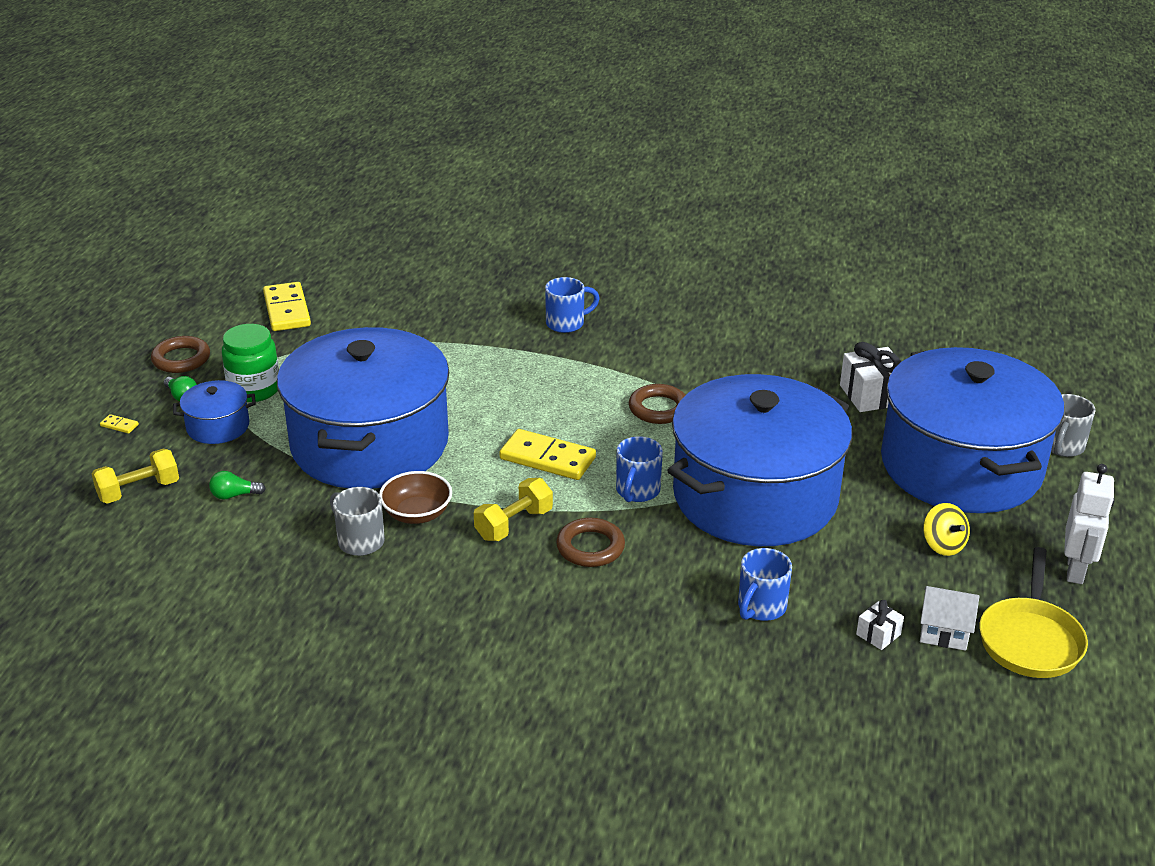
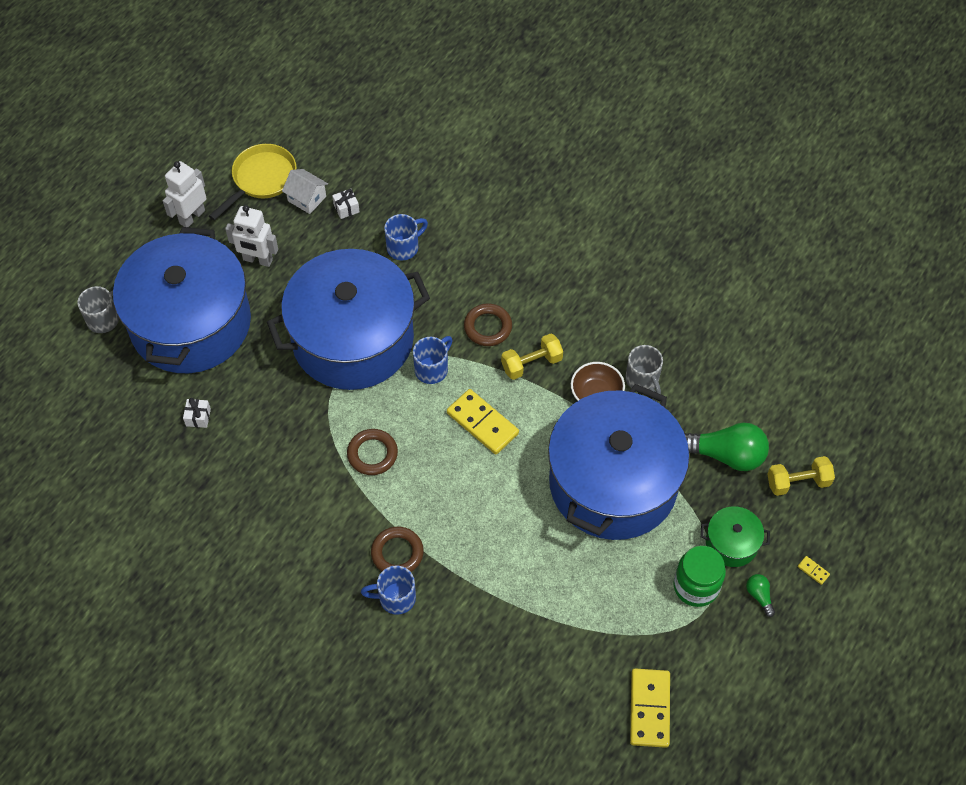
camera: 160 degrees left, 25 degrees up
brown ring [151,336,210,373] -> brown ring moved to [371,527,424,572]
blue pot [173,380,256,444] -> green pot [701,506,770,567]
green light bulb [209,471,266,500] -> green light bulb [684,422,769,471], size x2.18
white gift [840,342,901,412] -> white gift [183,398,211,428], size x0.53
yellow spinning top [923,503,970,556] -> white robot [225,205,278,267]

